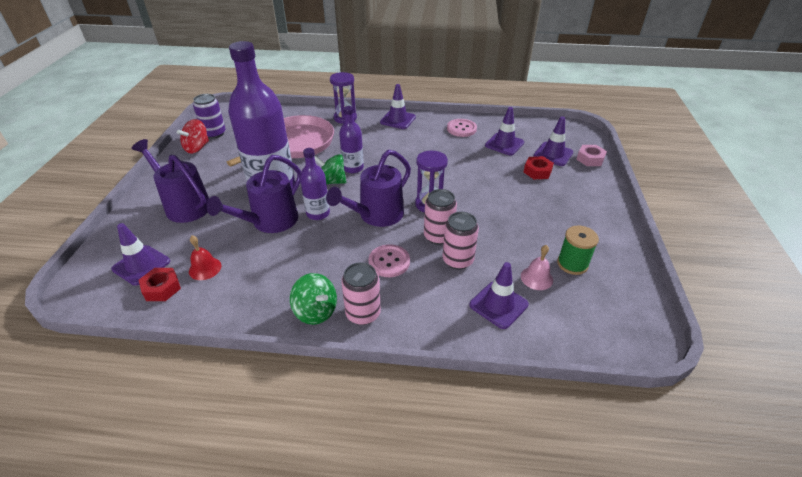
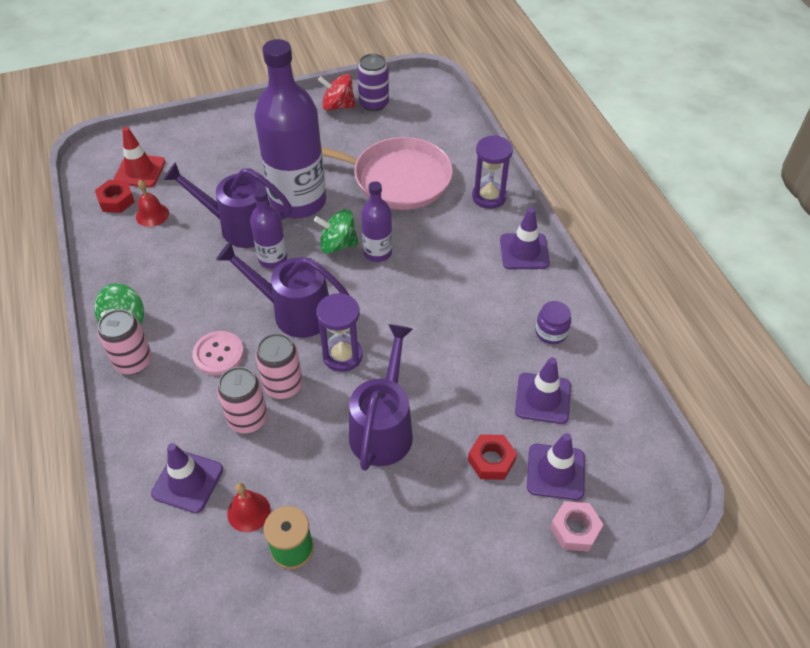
camera: 65 degrees right, 10 degrees up
purple traffic cone [111,223,170,286] -> red traffic cone [114,127,166,187]
purple watering can [132,139,209,223] -> purple watering can moved to [349,324,413,471]
green spinning top [314,154,346,184] -> green spinning top turned 75 degrees counterclockwise [314,209,359,254]
pink button [447,119,477,137] -> purple jar [535,301,571,344]
pink bell [521,245,553,290] -> red bell [227,483,271,532]

